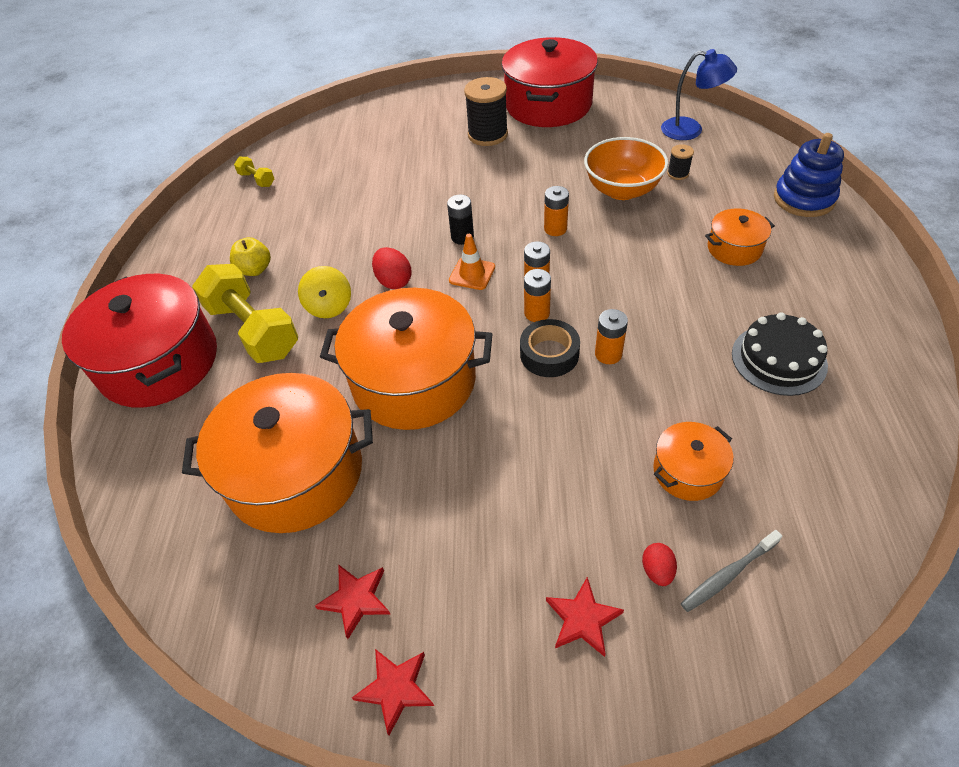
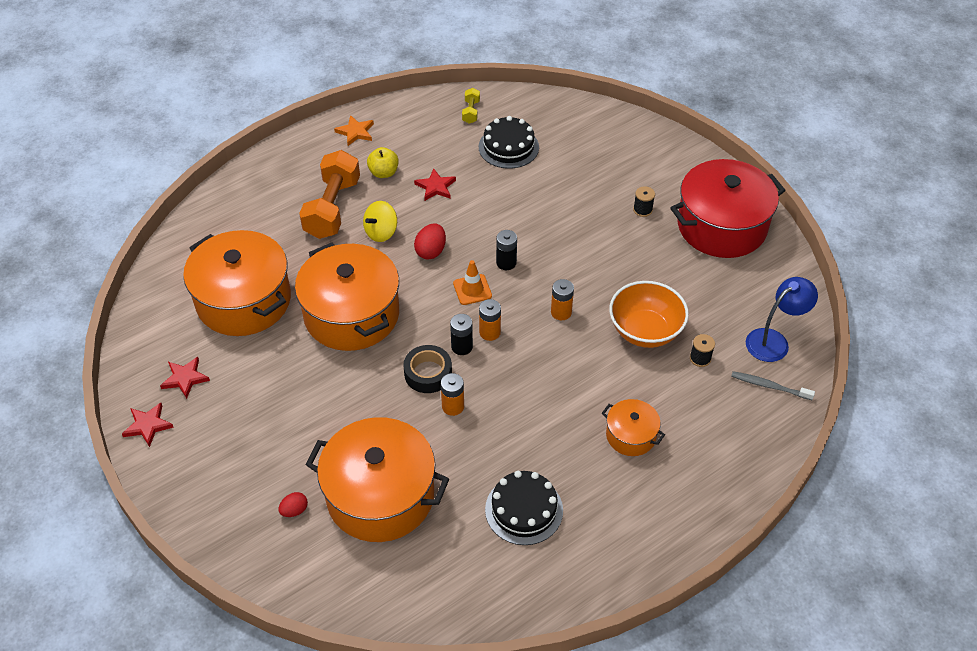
camera: 50 degrees right, 0 degrees up
red pot [62,274,217,408] -> none
yellow dumbbell [192,264,298,363] -> orange dumbbell [299,150,360,239]
black spool [464,77,508,146] -> black spool [633,186,655,217], size x0.49
orange battery [524,269,551,322] -> black battery [450,314,473,355]
red star [546,577,624,657] -> red star moved to [414,169,456,201]
orange pot [653,422,733,501] -> orange pot [305,417,449,542], size x2.07
blue lamp [661,49,737,140] -> blue lamp turned 105 degrees counterclockwise [746,277,818,362]
grey toothbrush [681,530,782,612] -> grey toothbrush moved to [731,371,815,400]
blue stacking toy [774,133,844,217] -> none
none -> orange star [334,115,374,146]
none -> black cake [479,116,539,169]

